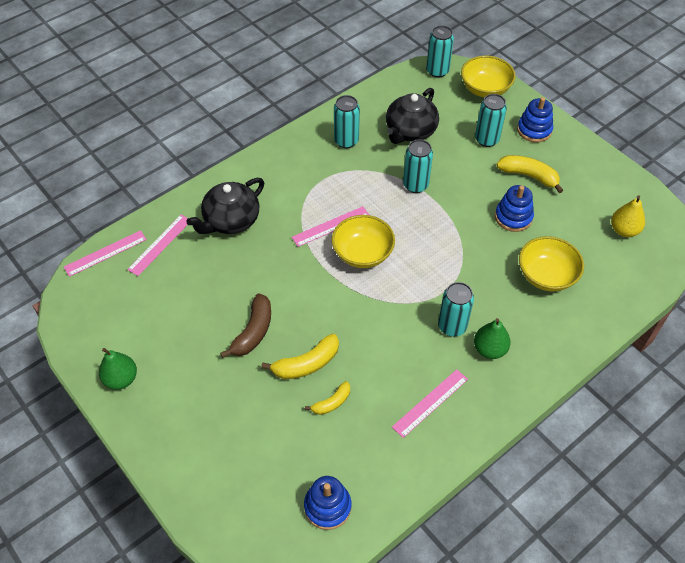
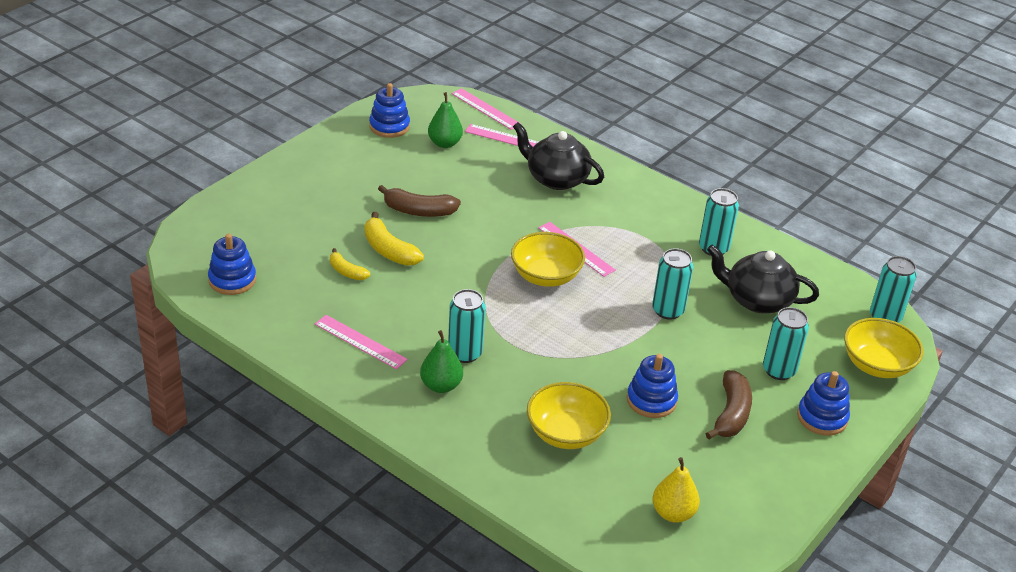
camera: 75 degrees right, 15 degrees down
green pear [99,348,137,390] -> green pear moved to [428,92,463,148]
yellow banana [496,155,564,193] -> brown banana [706,370,752,440]
none -> blue stacking toy [369,83,410,138]

